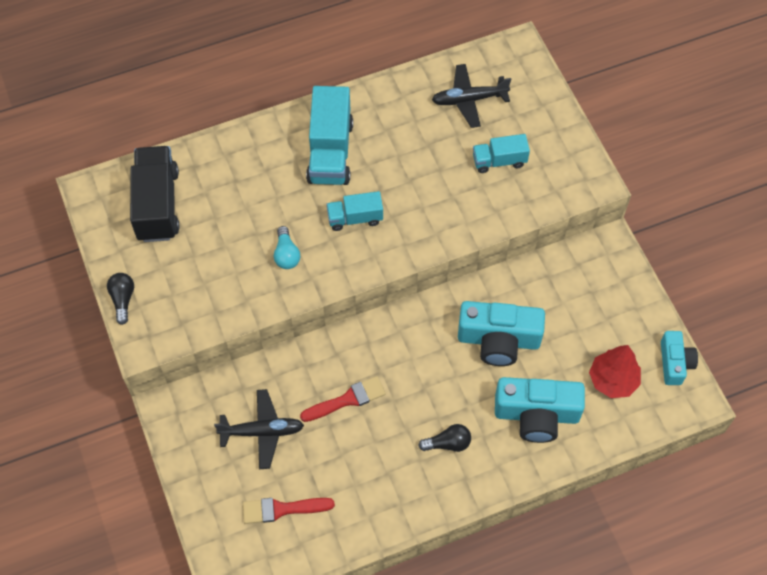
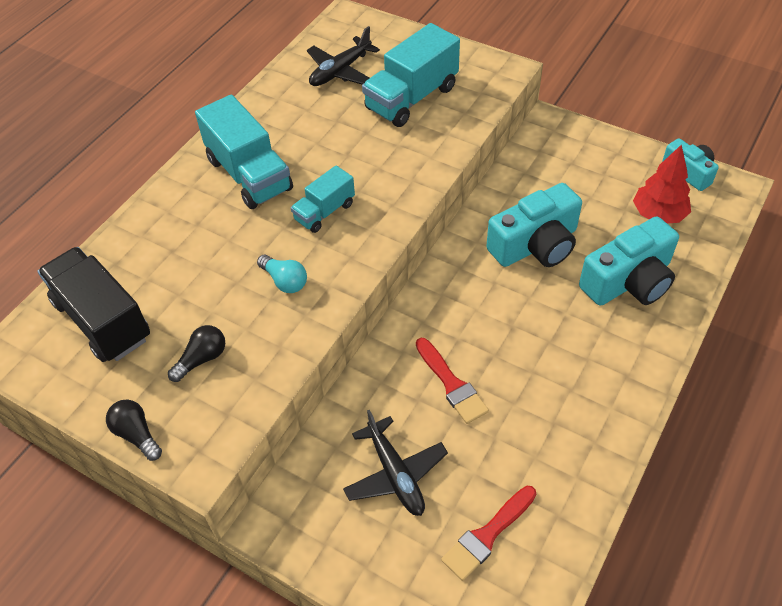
camera: 35 degrees left, 10 degrees down
black plane [214,389,304,469] -> black plane turned 105 degrees clockwise [343,410,448,516]
red brush [300,376,386,422] -> red brush turned 120 degrees clockwise [416,338,489,424]
black light bulb [419,424,471,452] -> black light bulb moved to [168,325,225,382]
turquoise truck [473,134,530,173] -> turquoise truck [362,23,460,127], size x1.74

